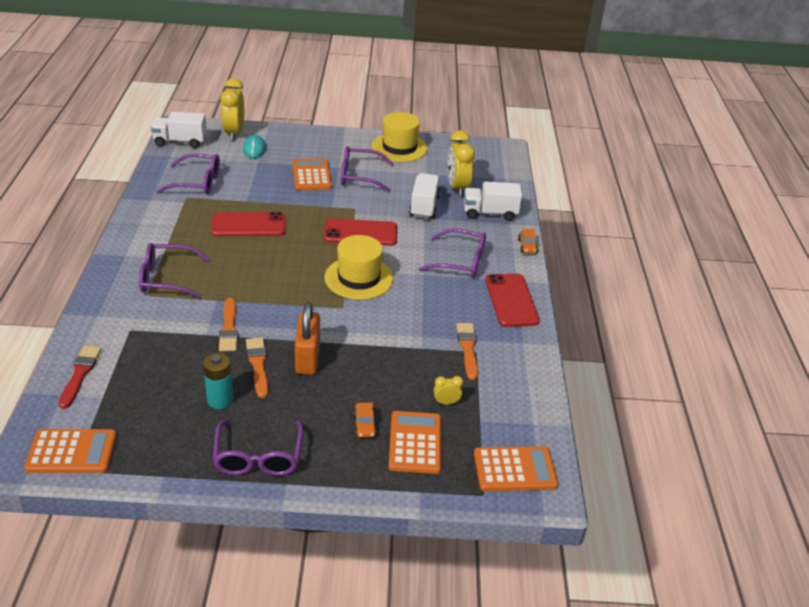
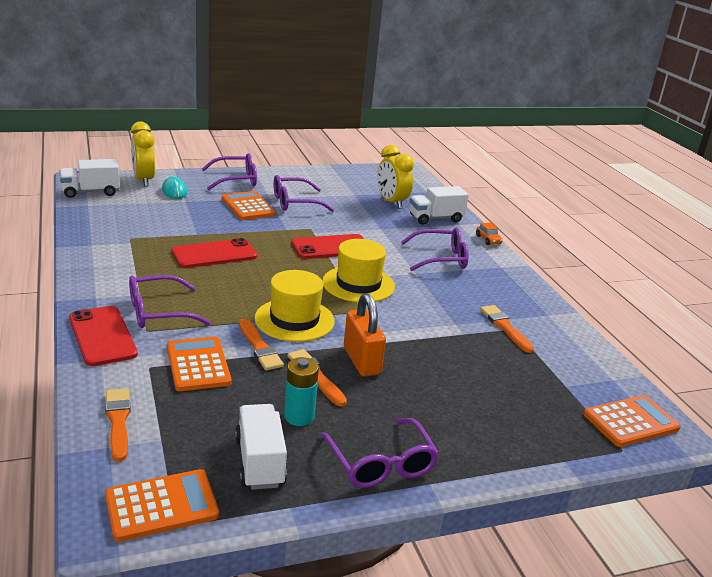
camera: 20 degrees left, 10 degrees down
red brush [59,346,101,409] -> orange brush [105,388,131,462]
purple glasses [156,154,220,194] -> purple glasses moved to [202,153,257,190]
orange car [353,402,377,438] -> none
yellow hat [372,112,428,162] -> yellow hat moved to [254,270,335,342]
orange calculator [389,411,441,474] -> orange calculator moved to [167,337,231,391]
white truck [409,173,440,219] -> white truck moved to [235,404,287,490]
yellow clock [434,376,463,405] -> none
red phone [485,274,540,327] -> red phone moved to [69,306,138,366]

